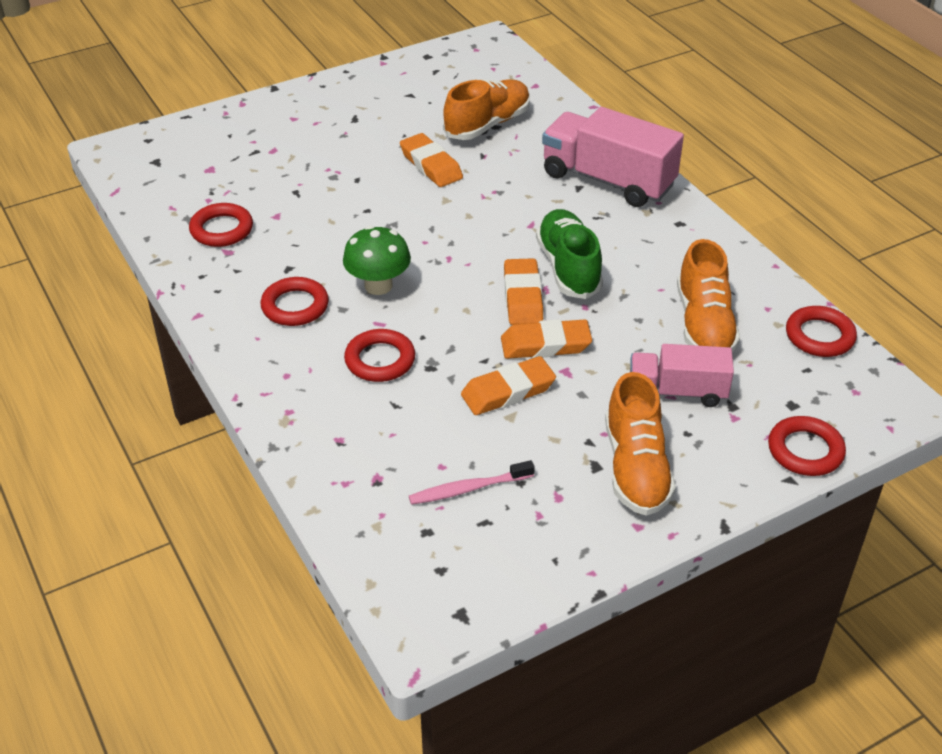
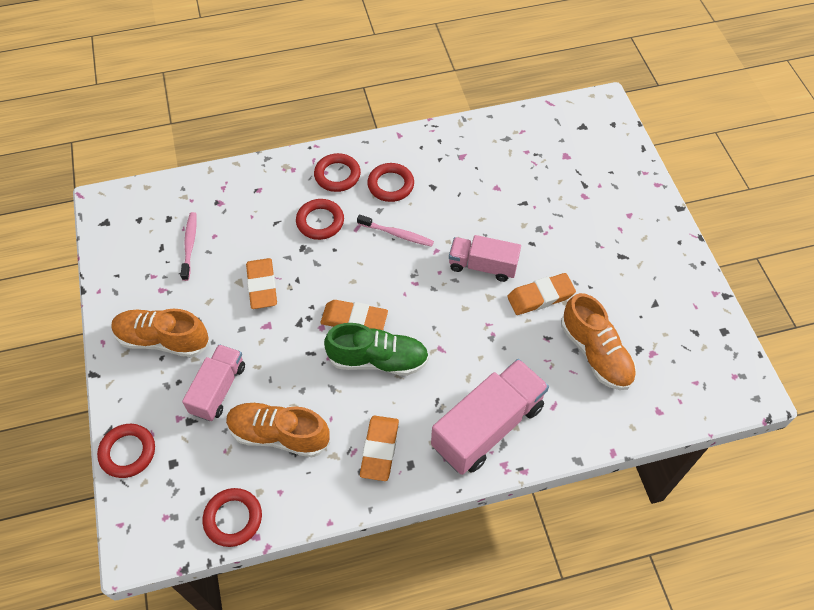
camera: 105 degrees right, 15 degrees up
red ring [189,203,253,247] -> red ring moved to [314,153,361,192]
green mushroom [343,225,411,295] -> pink toothbrush [357,215,434,247]
orange eraser [501,319,592,359] -> orange eraser moved to [360,416,399,481]
none -> pink truck [449,235,521,282]

